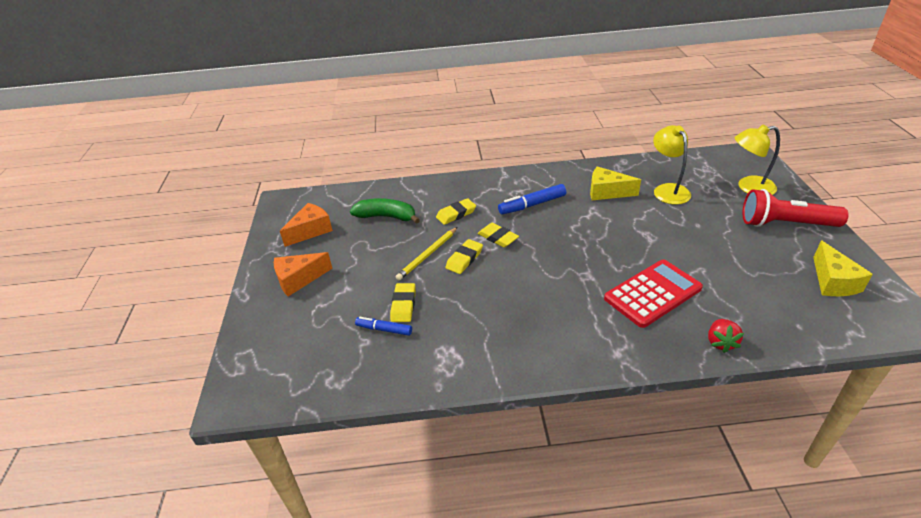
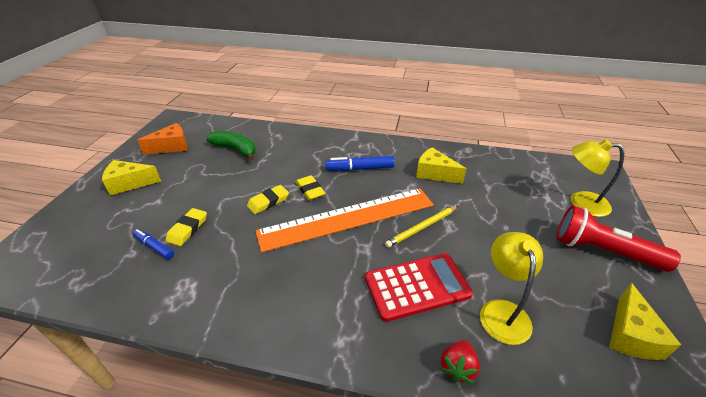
camera: 15 degrees right, 0 degrees up
orange cheese [274,252,333,296] -> yellow cheese [102,160,161,195]
yellow pencil [396,227,458,280] -> yellow pencil moved to [385,206,458,248]
yellow eraser [436,198,476,225] -> none
yellow lamp [653,125,691,205] -> yellow lamp moved to [480,232,543,345]
none -> orange ruler [255,188,434,253]

